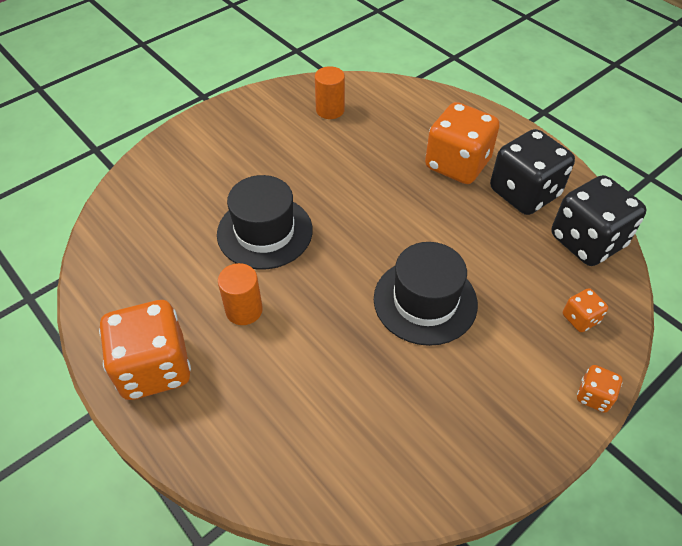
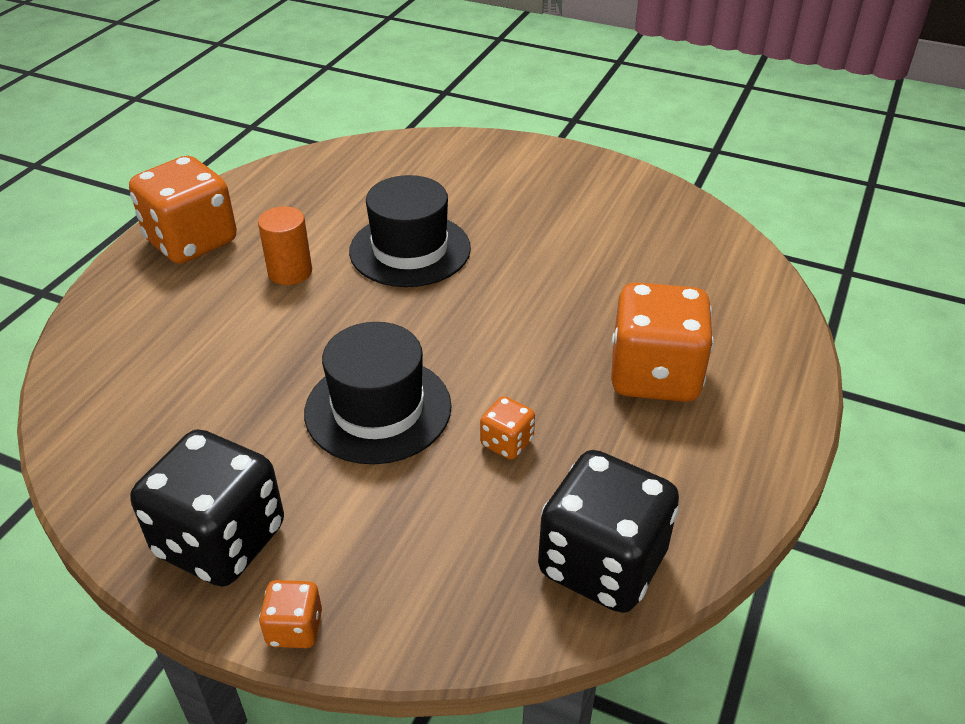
camera: 65 degrees right, 10 degrees down
orange cylinder [315,66,345,119] -> none
black dice [490,129,575,215] -> black dice moved to [130,429,284,587]
orange dice [563,288,608,332] -> orange dice moved to [480,396,535,460]

